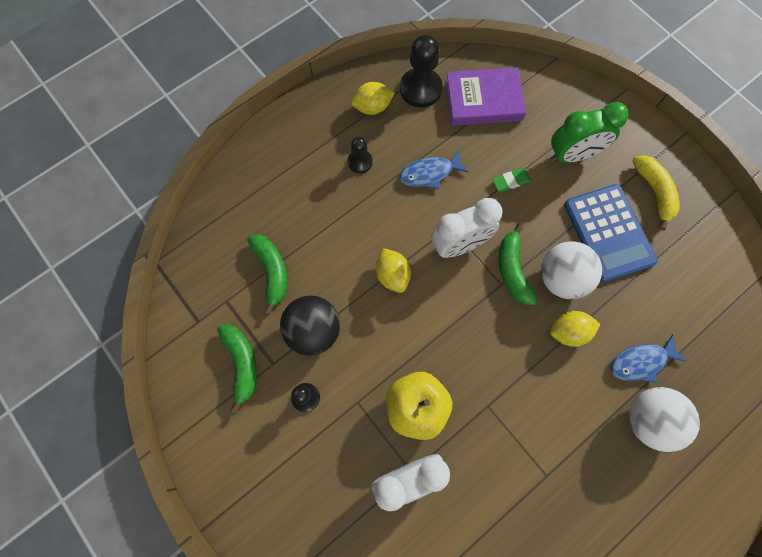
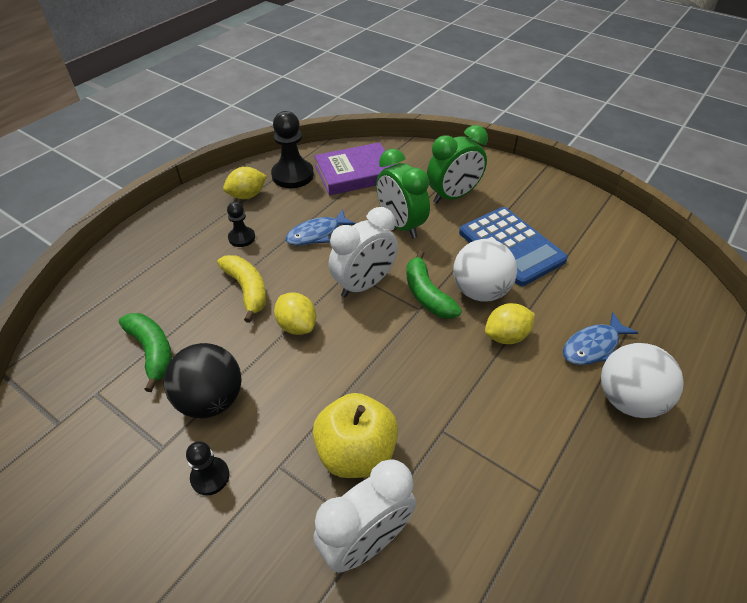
camera: 15 degrees left, 25 degrees down
green banana [217,324,257,414] -> none
green eraser [492,168,531,192] -> green clock [376,149,430,239]
yellow banana [633,155,679,231] -> yellow banana moved to [217,255,266,323]

